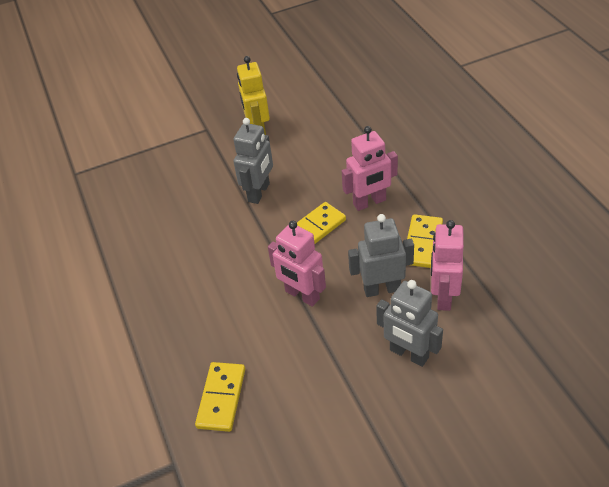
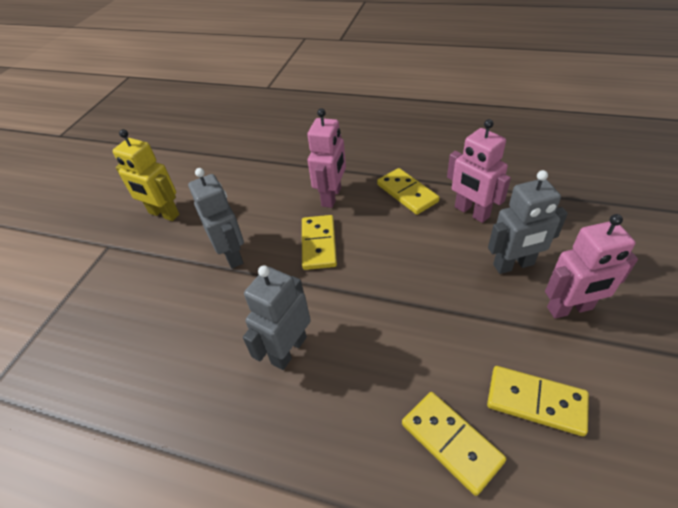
camera: 50 degrees left, 0 degrees up
pink robot [268,221,326,307] -> pink robot moved to [545,214,638,318]
grey robot [348,214,414,297] -> grey robot moved to [243,265,311,370]
none -> yellow domino [487,366,589,436]

